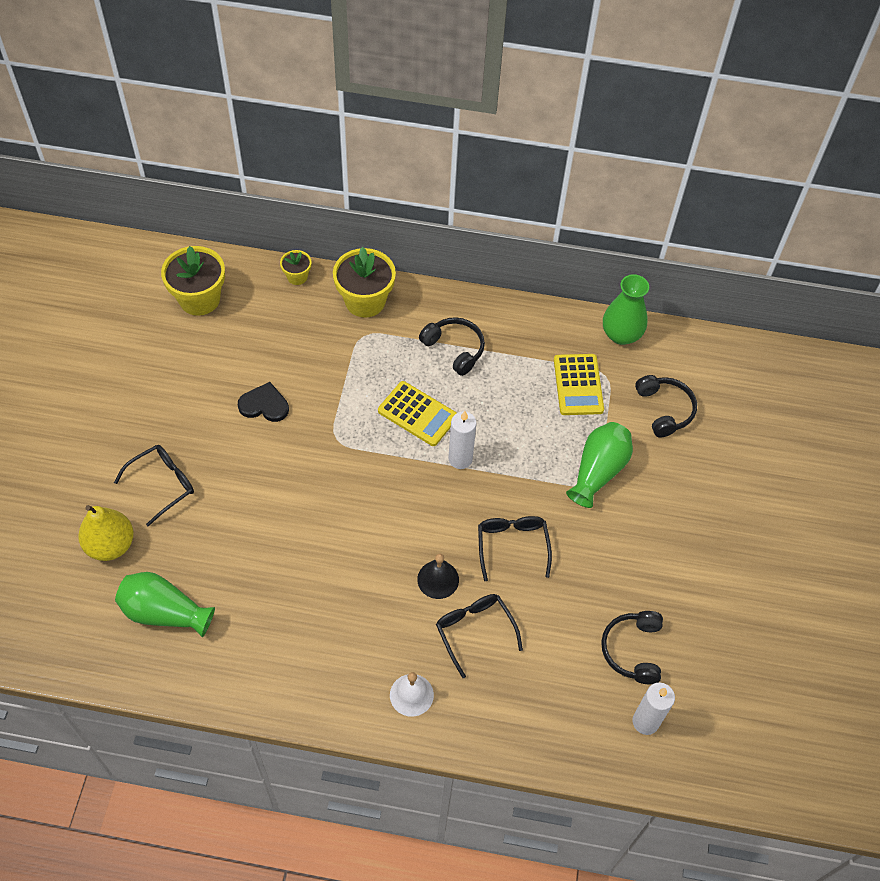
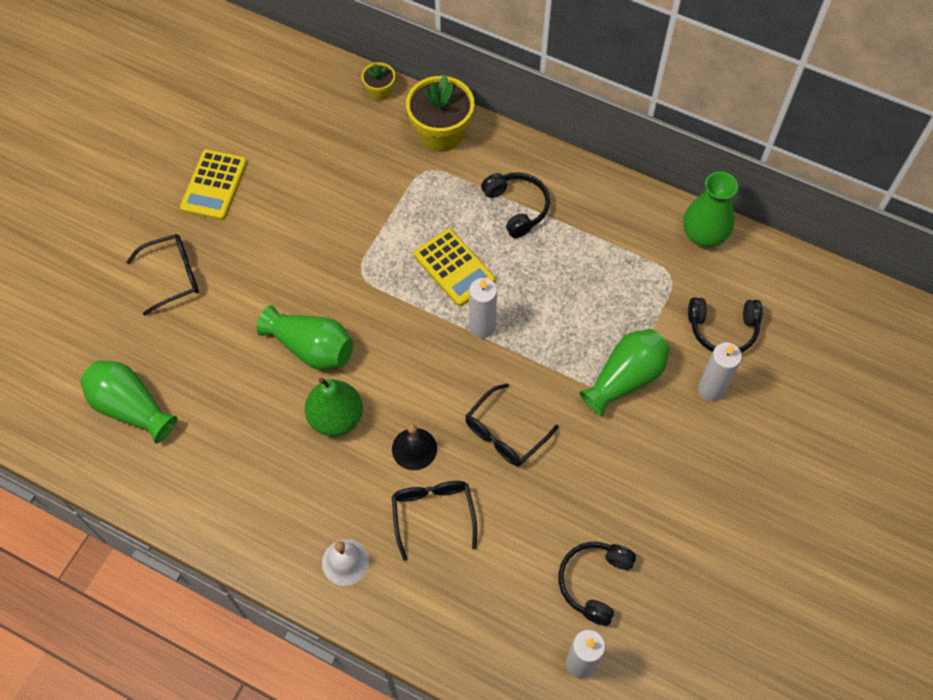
camera: 20 degrees right, 5 degrees up
yellow pear [78,505,134,561] -> none
yellow flower pot [161,246,225,316] -> none
black heart [238,382,289,422] -> none
black glasses [478,516,552,581] -> black glasses turned 150 degrees counterclockwise [465,383,559,466]
yellow calculator [554,354,604,415] -> yellow calculator moved to [180,149,247,220]
black headphones [635,375,697,438] -> black headphones turned 90 degrees clockwise [688,297,763,353]
none -> green vase [257,305,353,370]
none -> green pear [305,377,363,436]
none -> white candle [698,342,742,401]

